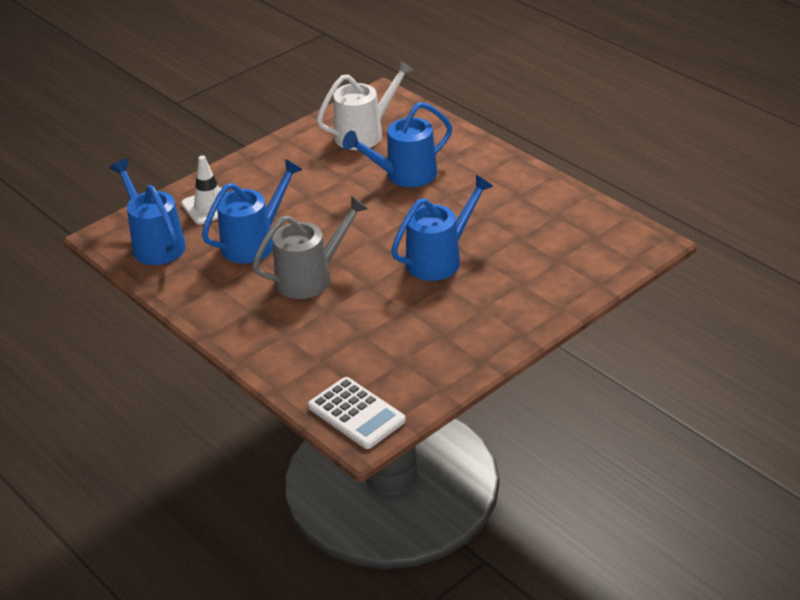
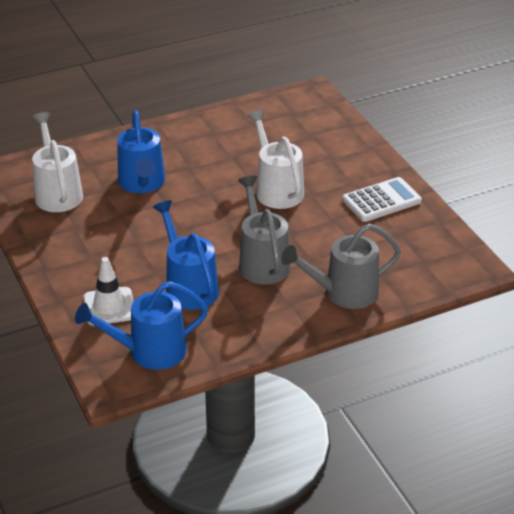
camera: 75 degrees left, 0 degrees up
white calculator [308,377,406,449] -> white calculator moved to [342,177,422,222]
blue watering can [391,175,493,281] -> white watering can [247,110,304,209]
none -> grey watering can [281,224,401,309]

